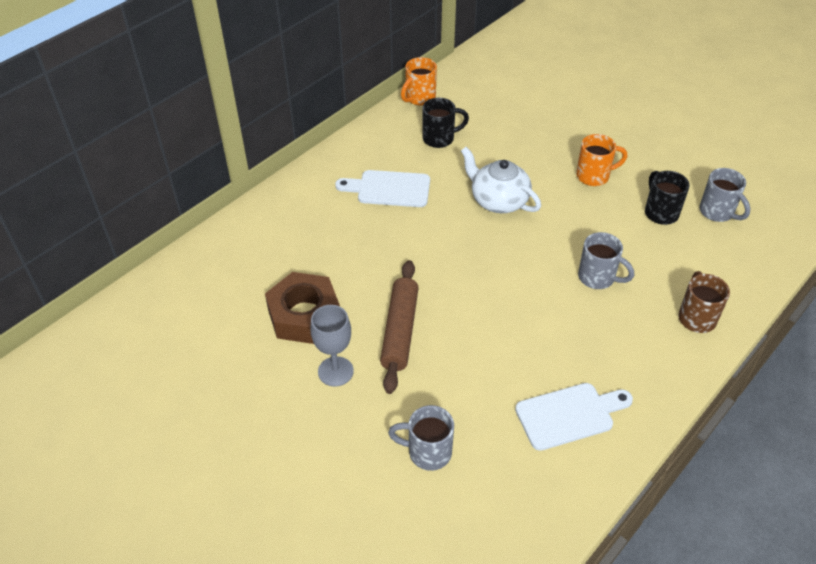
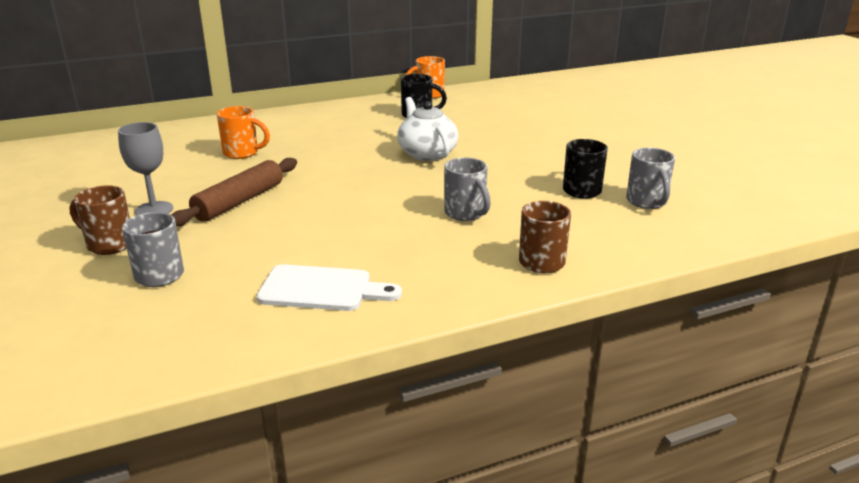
camera: 25 degrees right, 20 degrees down
brown nut [265,272,340,344] -> none
white cutting board [335,170,430,207] -> none
orange mug [576,134,627,186] -> orange mug moved to [217,106,270,159]
none -> brown mug [69,185,130,255]

